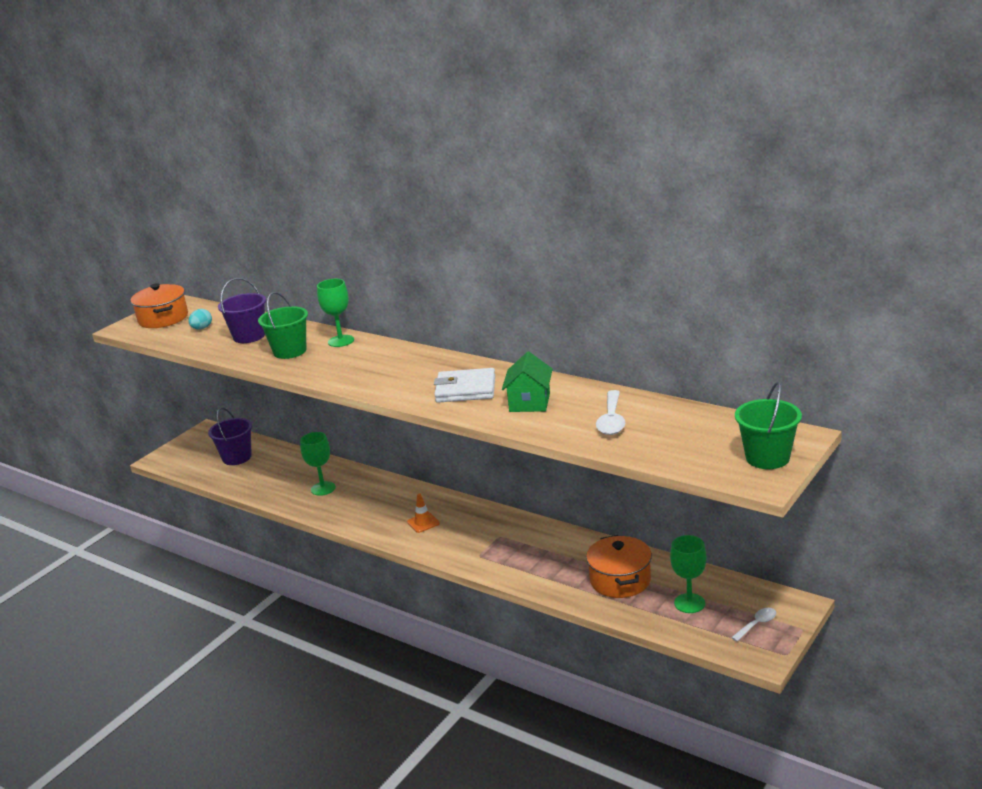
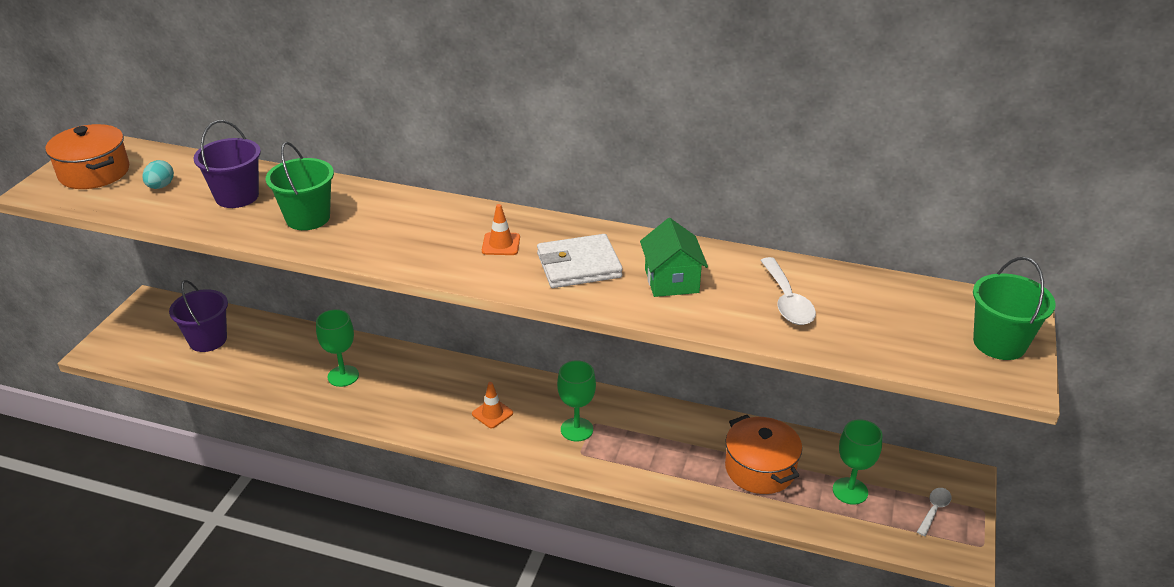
camera: 20 degrees left, 10 degrees up
green goblet [317,279,354,347] -> green goblet moved to [557,360,596,441]
none -> orange traffic cone [482,204,520,255]

